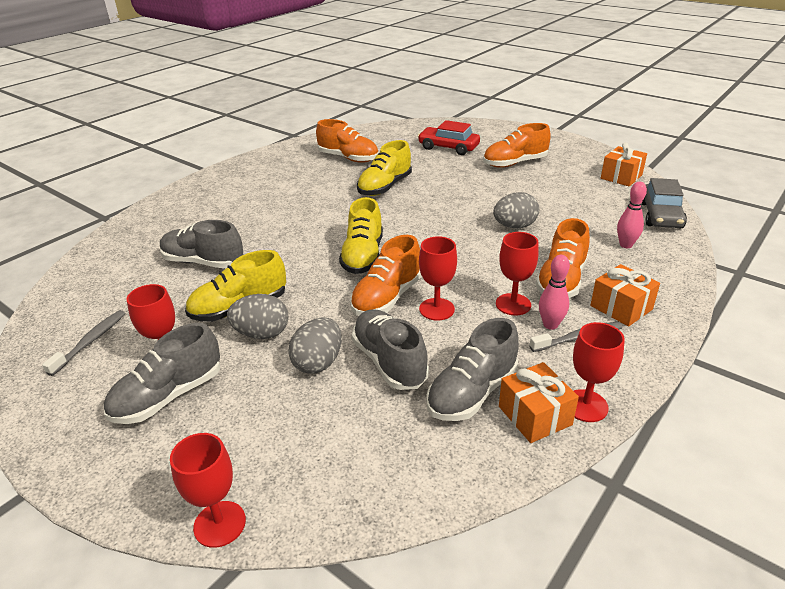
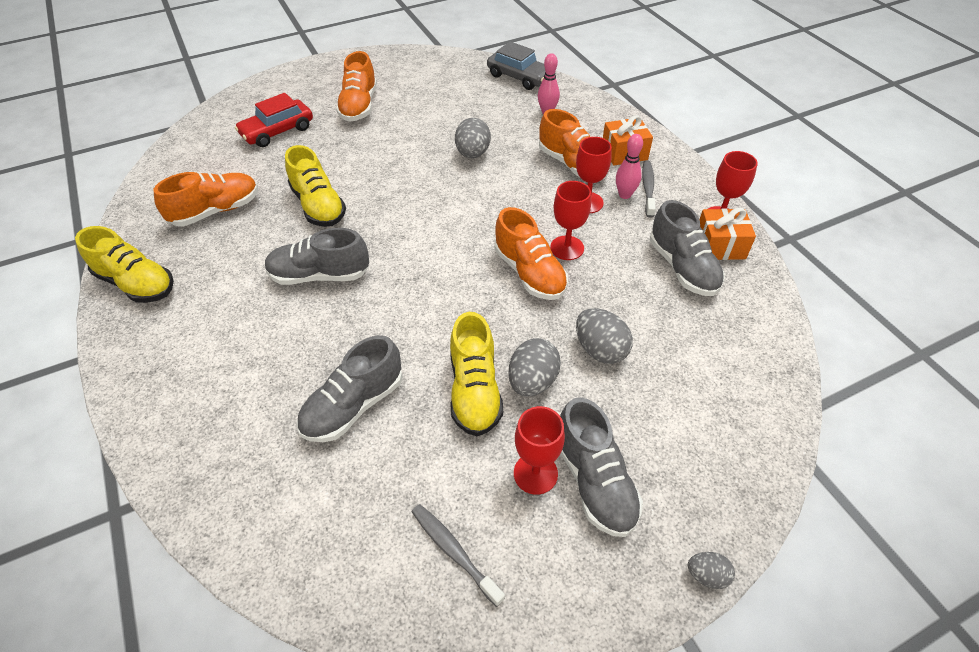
camera: 65 degrees left, 15 degrees up
red goblet [170,433,246,548] -> none
yellow shoe [339,197,383,274] -> yellow shoe moved to [75,226,174,303]
grey shoe [352,309,429,390] -> grey shoe moved to [265,228,369,285]
orange gift [601,143,647,187] -> none
none -> grey egg [688,552,735,589]

